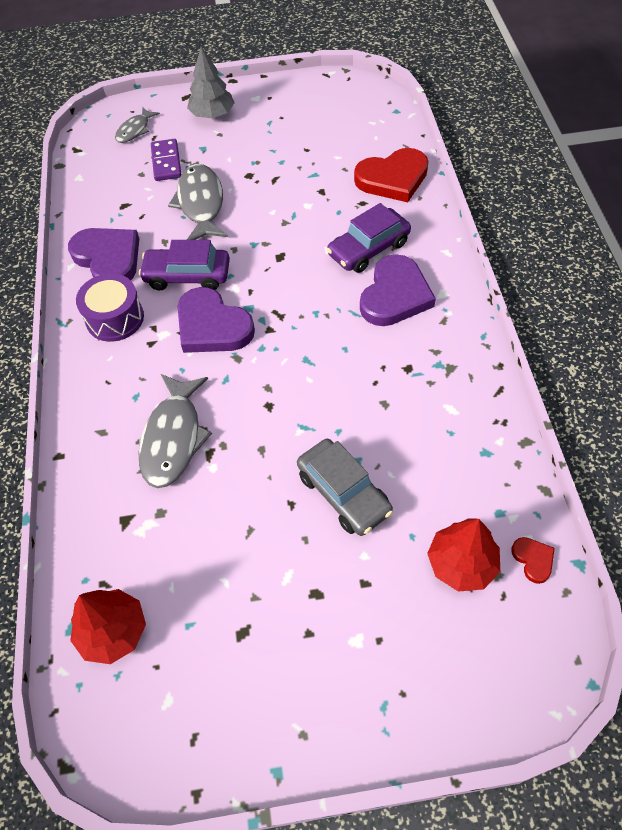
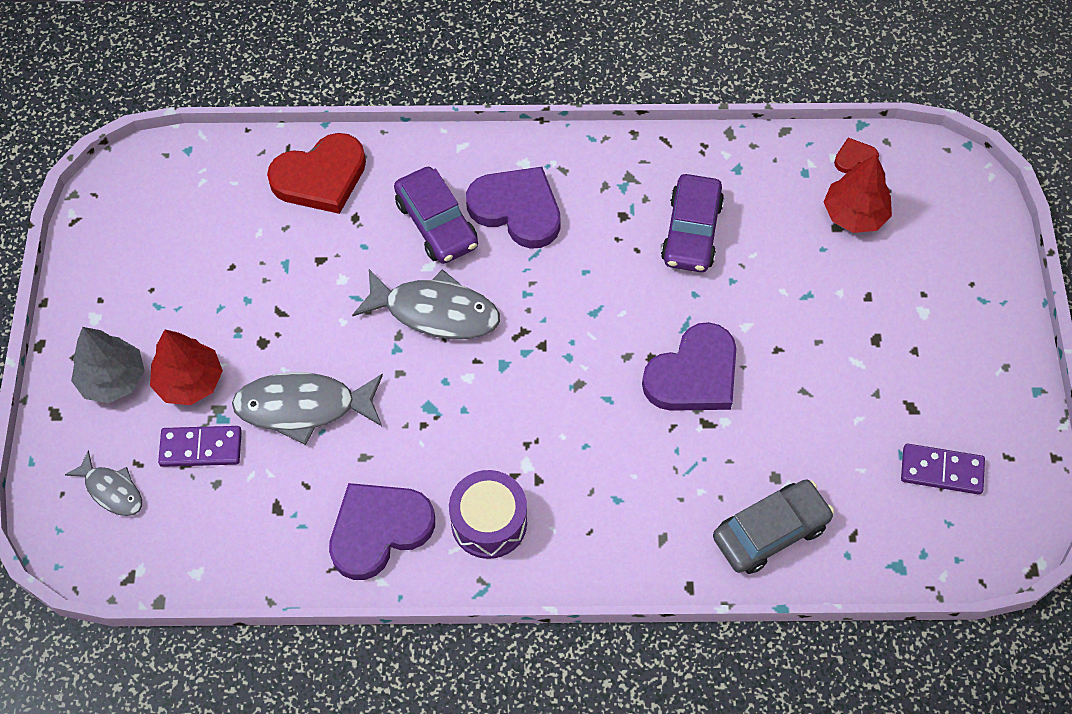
camera: 85 degrees left, 5 degrees up
red tree [70,589,146,664] -> red tree moved to [150,330,223,405]
grey fish [138,374,212,488] -> grey fish moved to [352,269,500,339]
purple car [139,240,230,290] -> purple car moved to [661,174,724,272]
purple heart [178,287,255,353] -> purple heart moved to [642,322,736,411]
grey car [297,439,393,536] -> grey car moved to [713,479,834,574]
red heart [354,148,429,202] -> red heart turned 75 degrees clockwise [267,133,366,214]
none -> purple domino [901,444,985,495]

